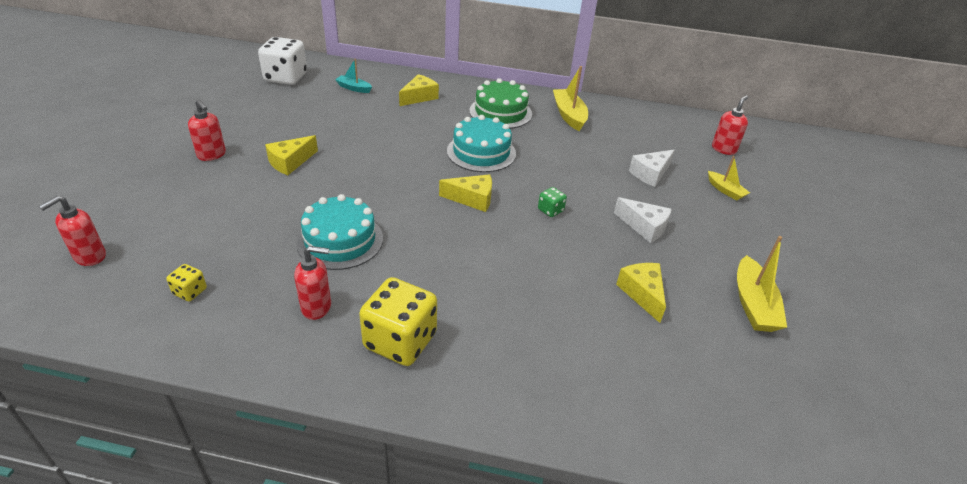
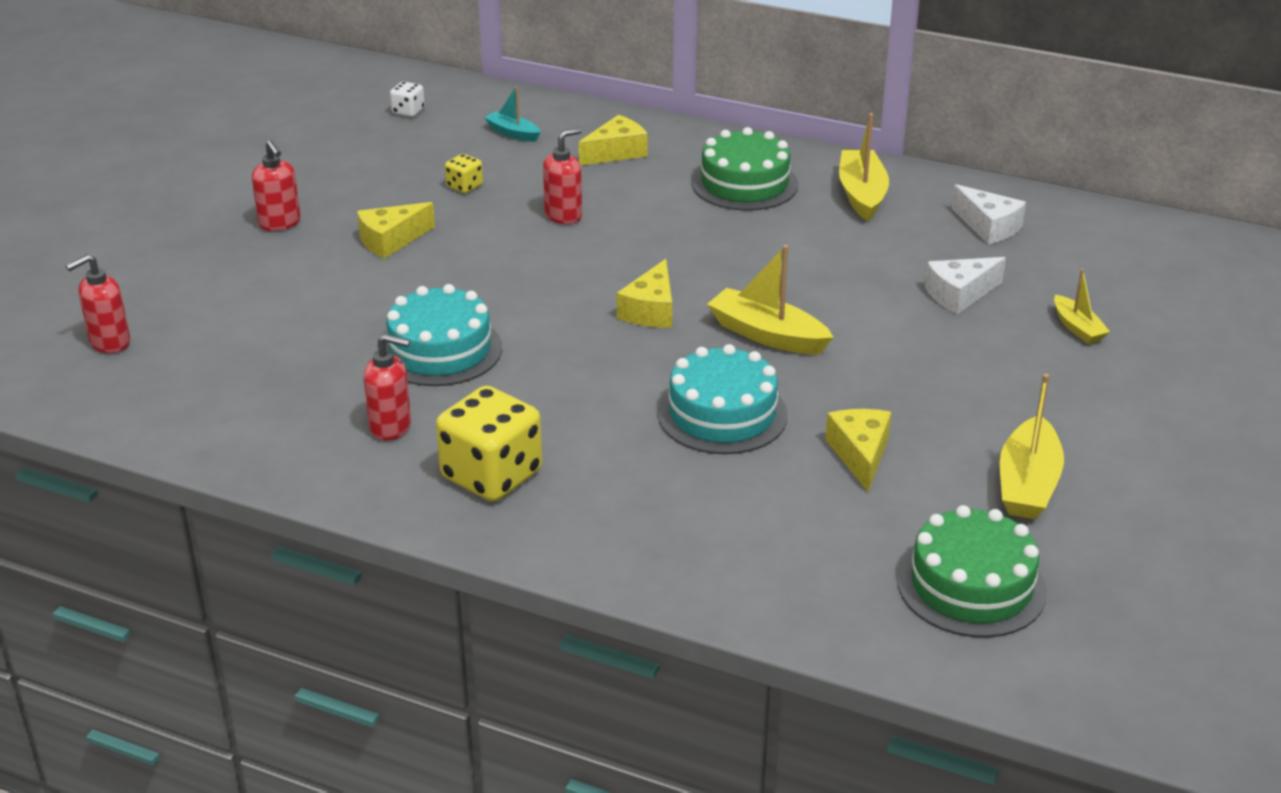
camera: 15 degrees right, 5 degrees down
yellow dice [166,264,207,301] -> yellow dice moved to [445,154,483,193]
white dice [258,37,307,85] -> white dice [390,81,425,117], size x0.46
yellow cheese [439,174,492,212] -> yellow cheese turned 90 degrees clockwise [617,259,672,328]
turquoise cake [447,115,516,172] -> turquoise cake moved to [658,344,788,454]
green dice [538,187,567,217] -> yellow boat [707,245,834,354]
white cheese [614,197,672,243] -> white cheese moved to [951,184,1026,244]
red soap dispenser [712,95,748,155] -> red soap dispenser moved to [543,127,582,224]
none -> green cake [897,505,1047,638]

